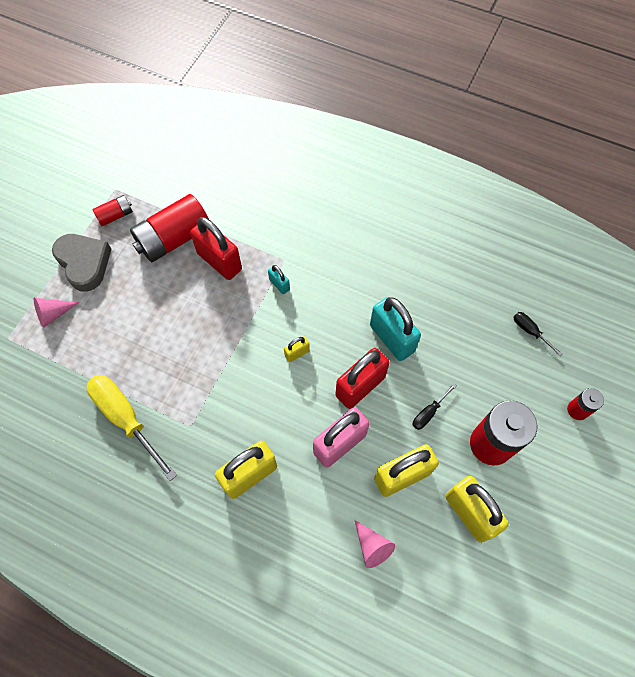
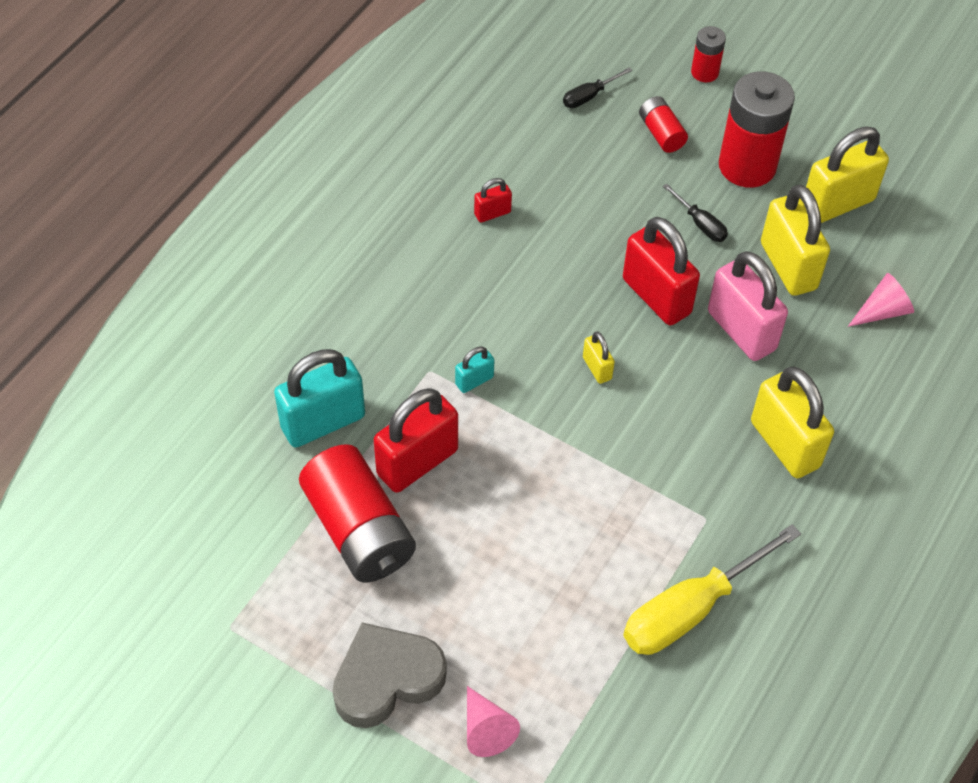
camera: 85 degrees left, 10 degrees down
red battery [92,195,133,226] -> red battery moved to [639,96,688,153]
turquoise padlock [370,297,421,361] -> turquoise padlock moved to [274,349,365,447]
none -> red padlock [474,178,512,222]

